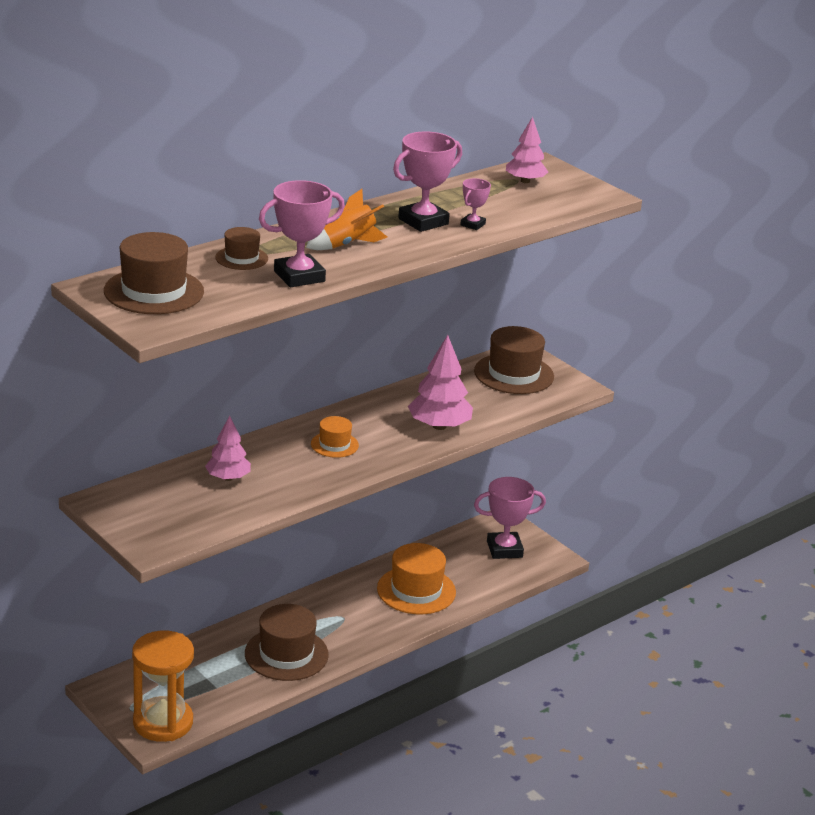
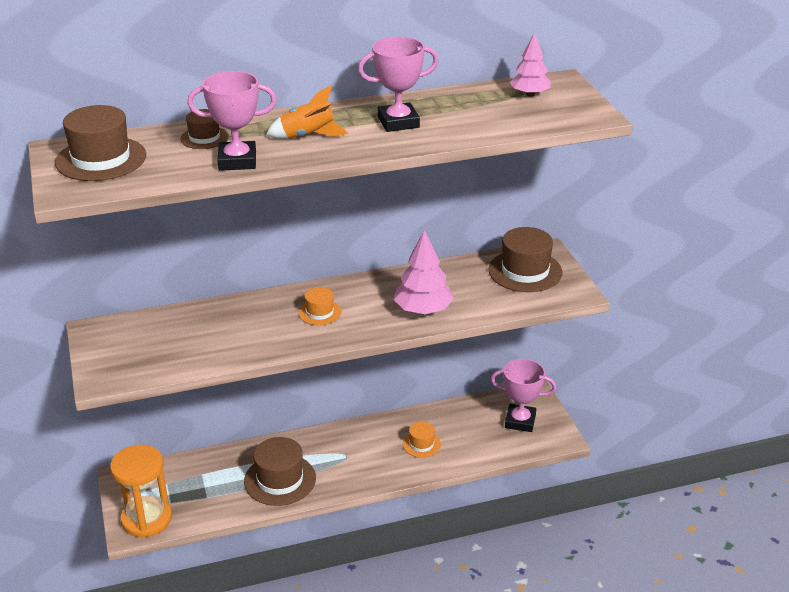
camera: 25 degrees right, 5 degrees up
pink tree [205,416,251,481] -> none
orange hat [377,543,456,614] -> orange hat [403,422,441,458], size x0.55
pink trophy [460,178,491,230] -> none

